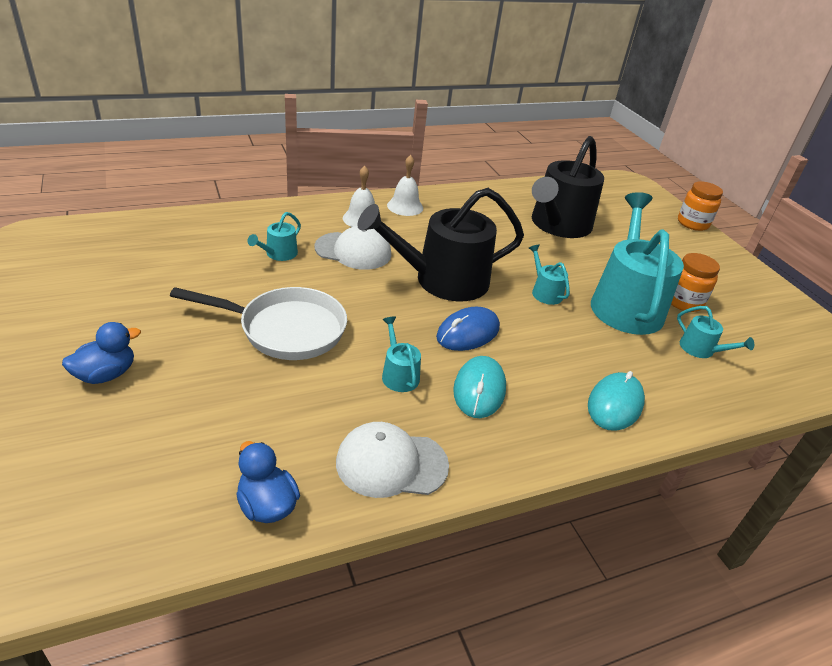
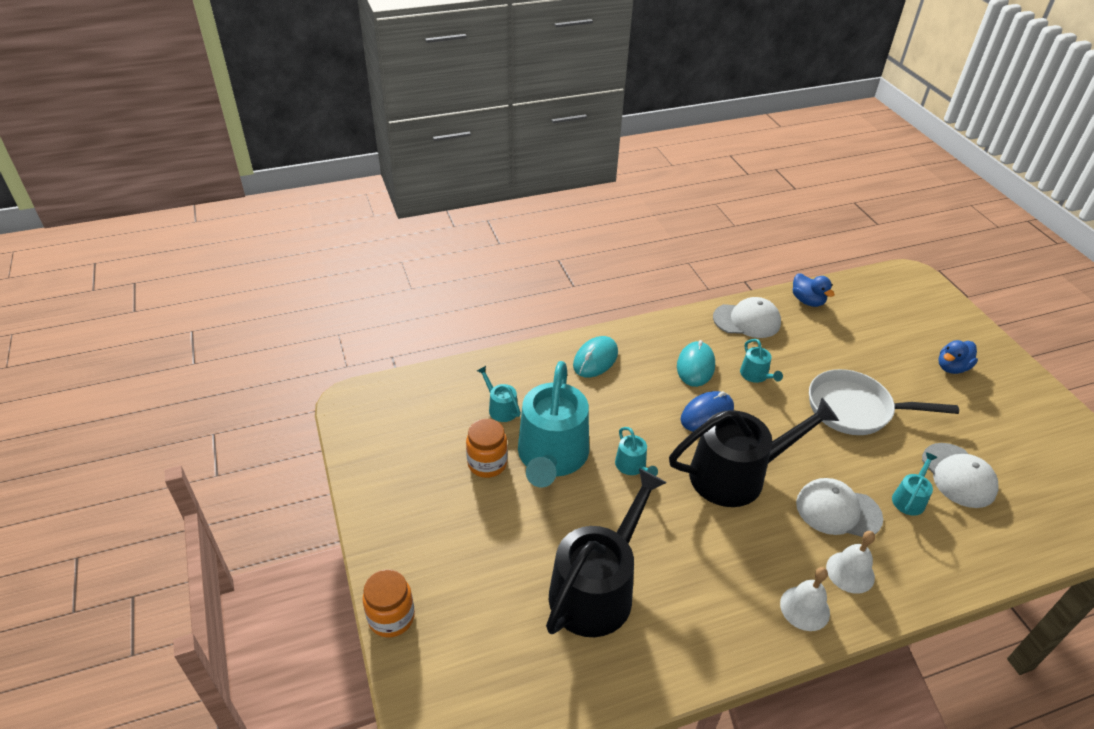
camera: 175 degrees left, 5 degrees up
none -> white cap [922,443,998,508]

